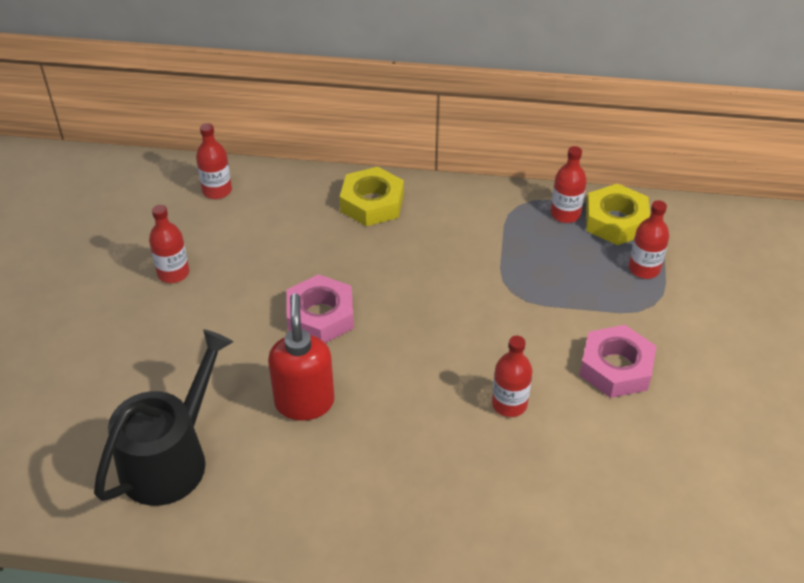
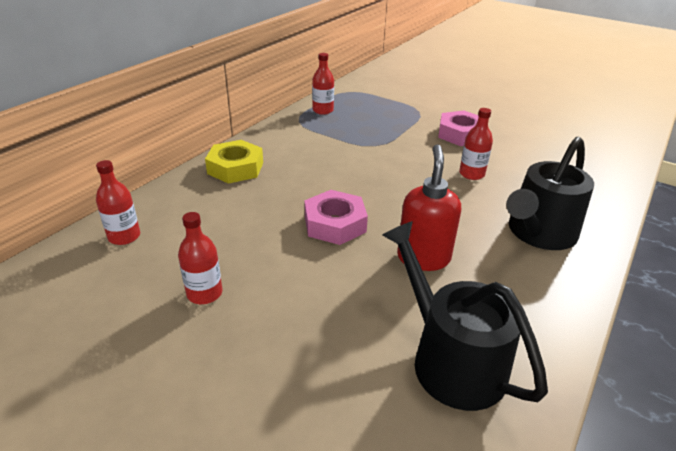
camera: 65 degrees left, 10 degrees down
red soap dispenser [268,293,334,420] -> red soap dispenser turned 75 degrees clockwise [397,145,461,271]
yellow nut [586,184,650,245] -> none
red bottle [629,200,669,279] -> none
none -> black watering can [506,137,594,250]

